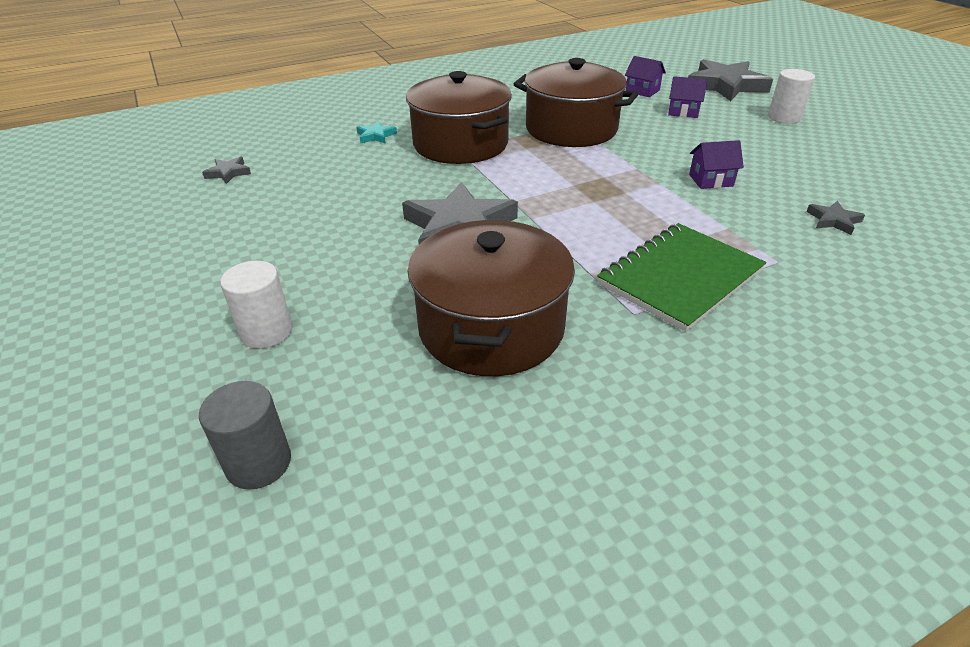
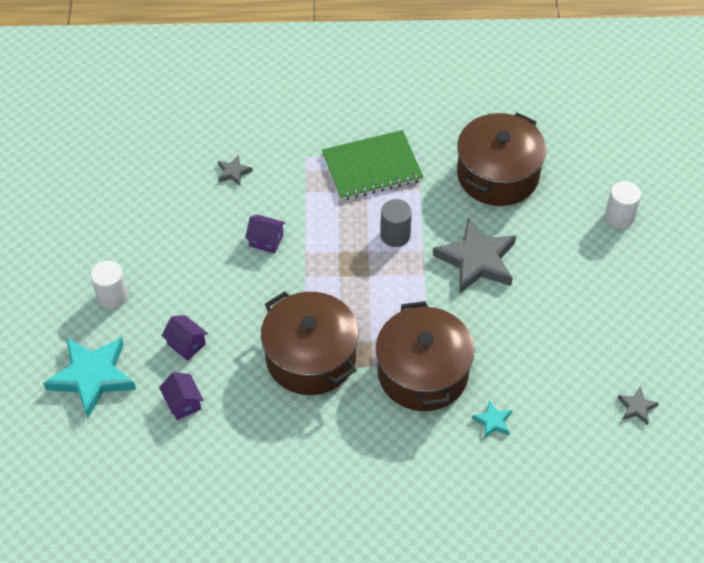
camera: 155 degrees left, 15 degrees up
grey cylinder [199,381,291,490] -> grey cylinder moved to [381,199,412,247]
grey star [688,59,773,101] -> turquoise star [43,337,136,418]

